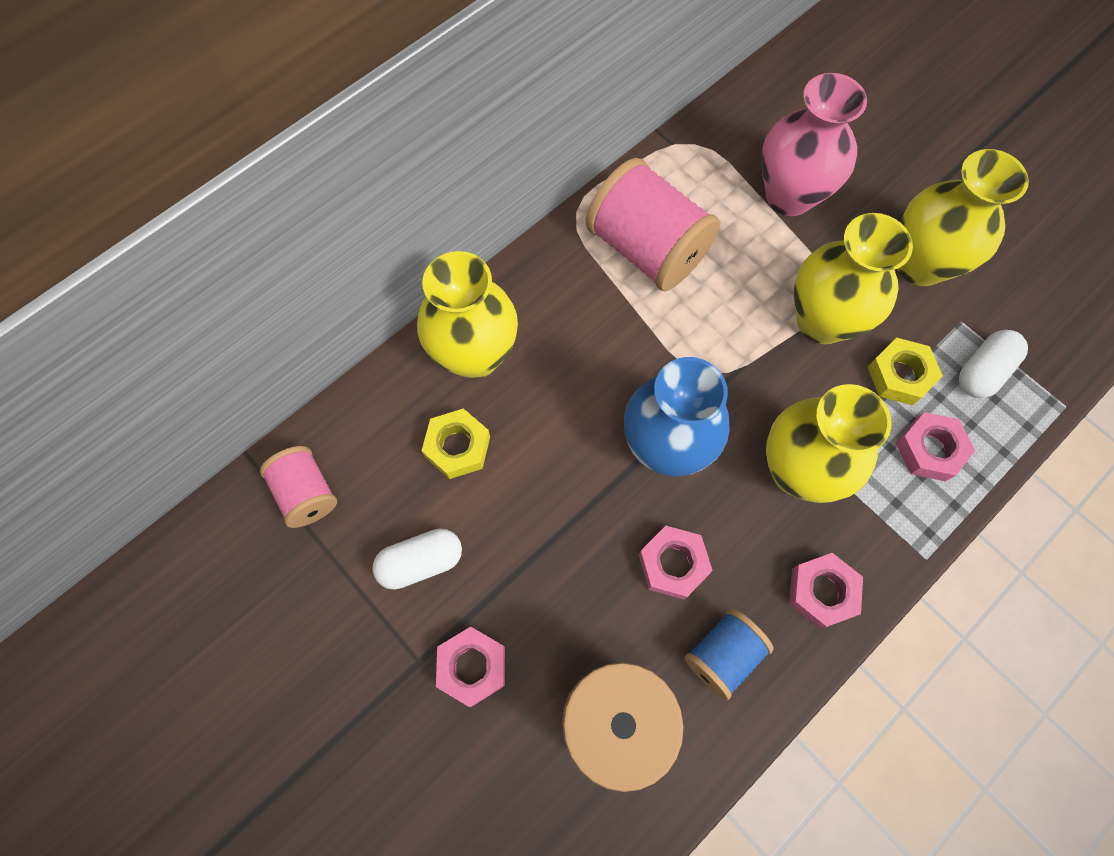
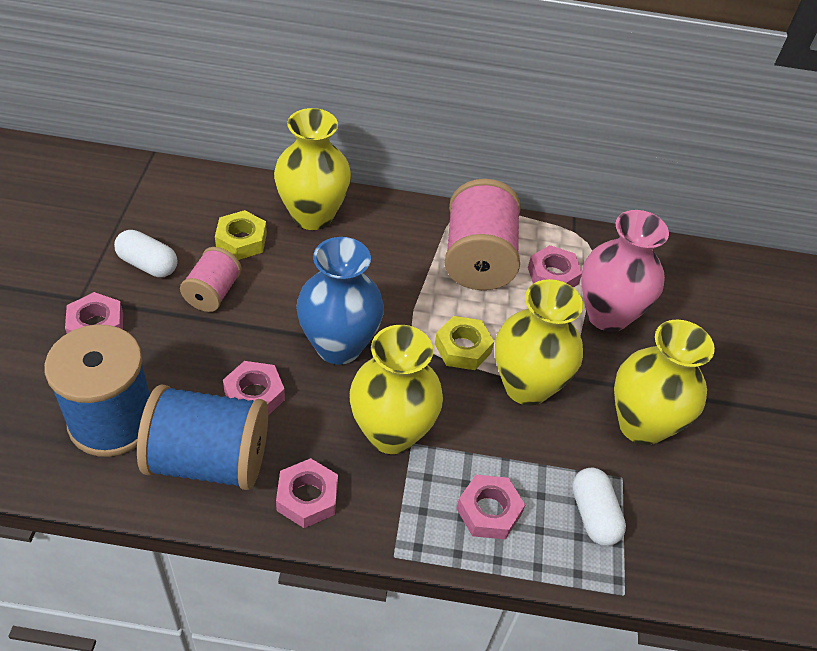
camera: 45 degrees right, 20 degrees down
pink spool [260,446,337,528] -> pink spool moved to [180,247,242,312]
blue spool [684,609,774,700] -> blue spool [137,385,268,490], size x1.79
yellow nut [868,338,943,405] -> yellow nut moved to [435,316,494,370]
white capsule [959,330,1028,398] -> white capsule turned 75 degrees clockwise [572,468,626,546]
none -> pink nut [528,245,582,288]

